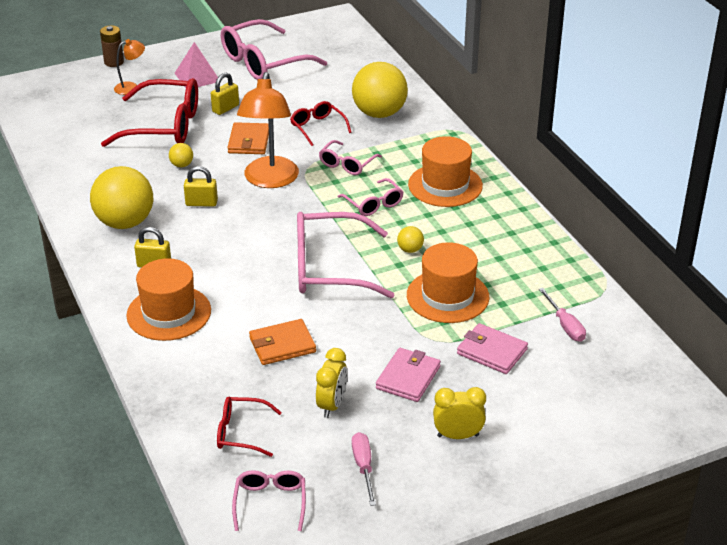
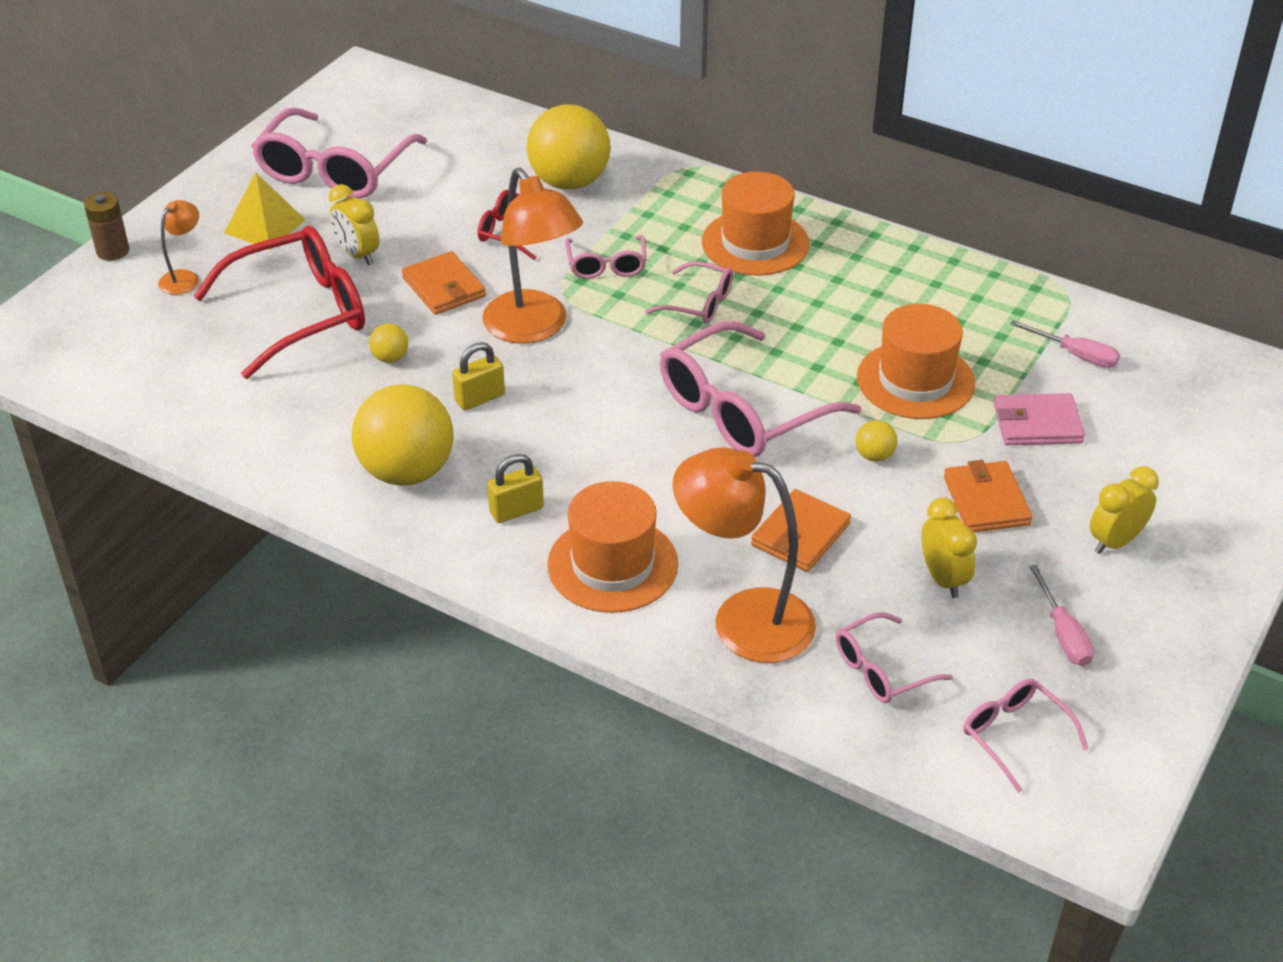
camera: 35 degrees left, 5 degrees up
pink pyramid [175,42,218,88] -> yellow pyramid [224,172,305,250]
yellow padlock [211,73,239,115] -> yellow clock [329,184,379,265]
red glasses [217,397,282,457] -> pink glasses [836,612,953,703]
pink screwdriver [352,432,376,506] -> pink screwdriver turned 150 degrees counterclockwise [1029,565,1094,666]
pink wallet [376,348,441,402] -> orange wallet [944,460,1032,532]
yellow ball [397,226,424,253] -> yellow ball moved to [856,420,897,462]
none -> orange lamp [673,447,816,663]

